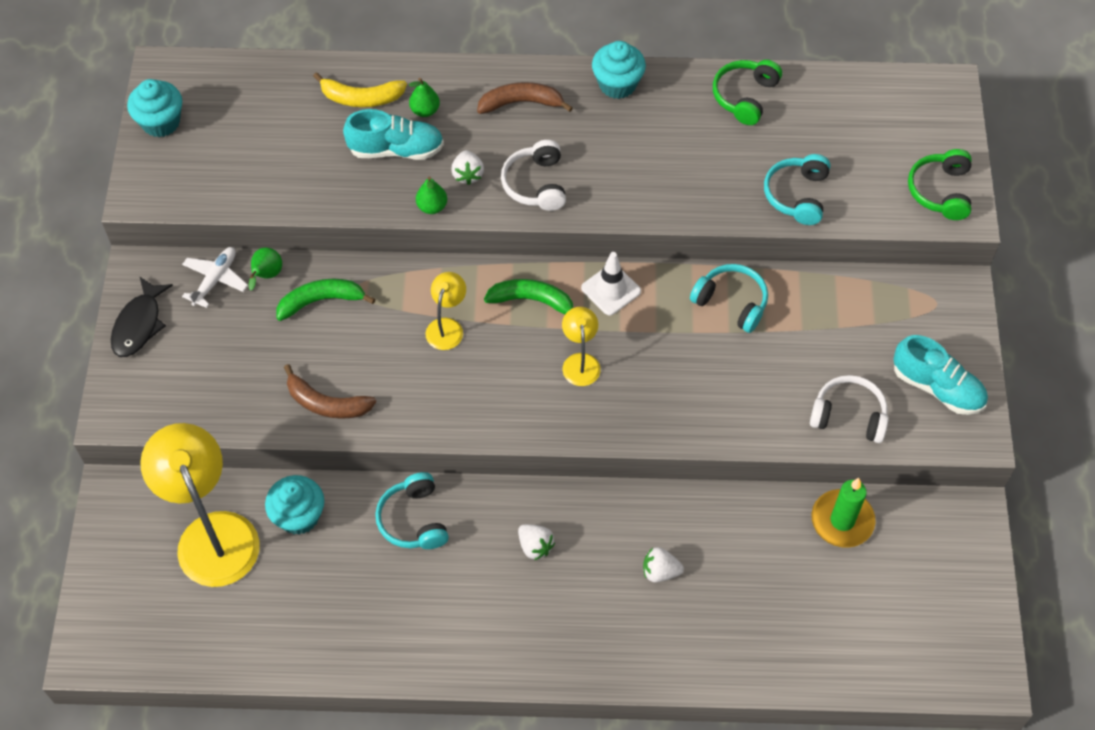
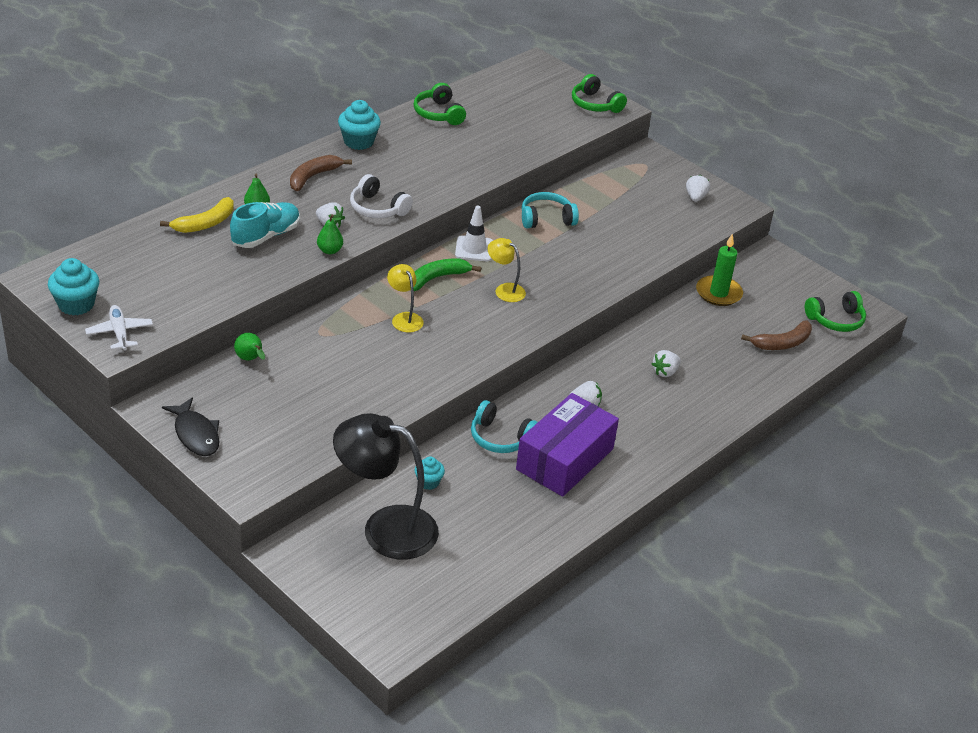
camera: 50 degrees left, 20 degrees down
yellow lamp [140,423,260,587] -> black lamp [333,413,439,560]
white plane [182,247,248,308] -> white plane moved to [85,305,153,350]
turquoise cupcake [265,475,324,535] -> turquoise cupcake [414,456,445,490], size x0.59
green banana [276,279,375,321] -> none
brown banana [284,364,376,419] -> brown banana moved to [741,320,812,350]
turquoise headphones [764,154,830,225] -> none
white headphones [810,375,889,443] -> none
turquoise shoe [893,335,988,415] -> white strawberry [686,175,710,202]
none -> purple box [516,393,619,497]
none -> green headphones [805,291,866,332]

